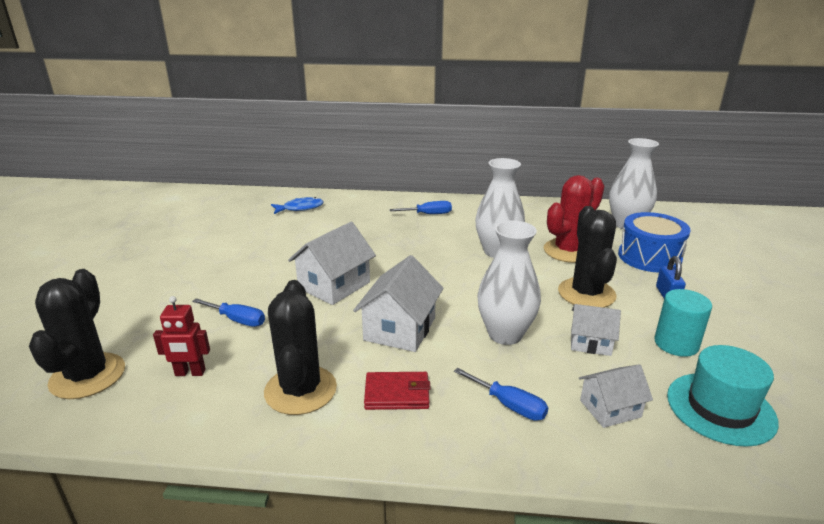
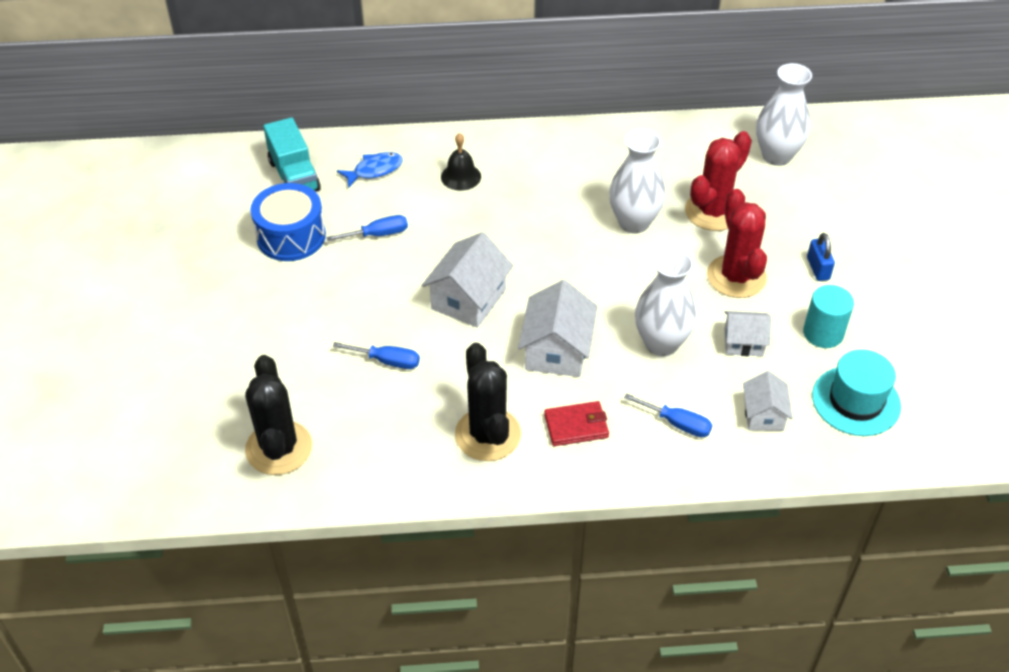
camera: 10 degrees left, 20 degrees up
red robot [153,296,210,376] -> none
blue screwdriver [390,201,452,214] -> blue screwdriver moved to [327,215,408,241]
black cactus [558,206,617,308] -> red cactus [707,189,767,298]
white house [579,364,653,428] -> white house turned 60 degrees counterclockwise [743,371,793,431]
blue drum [618,212,691,273] -> blue drum moved to [250,183,326,261]
none -> turquoise truck [263,117,321,191]
none -> black bell [441,133,481,191]

